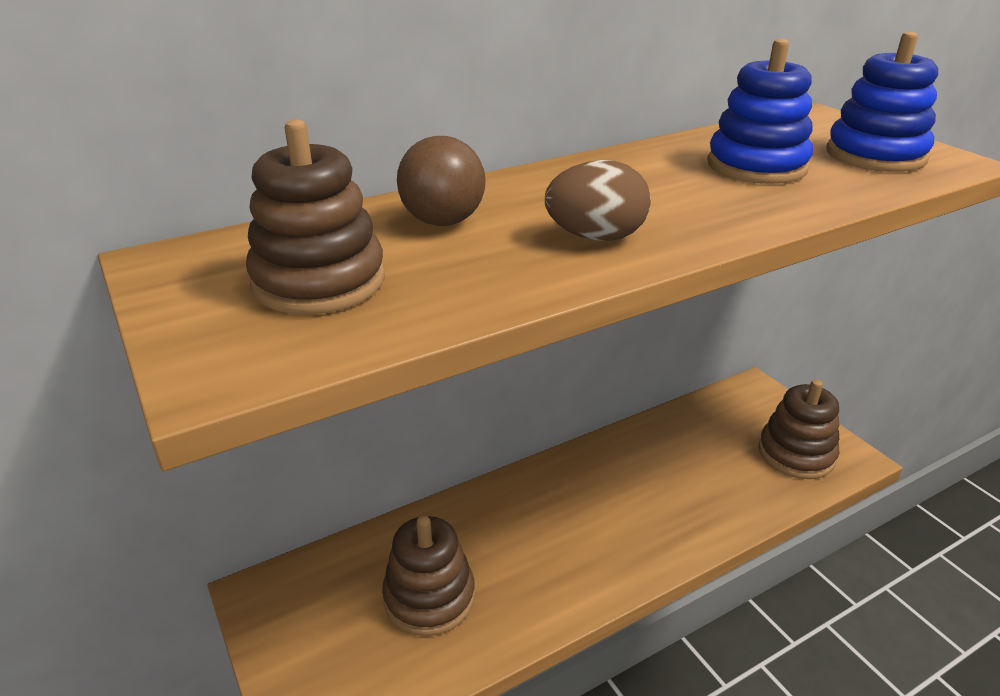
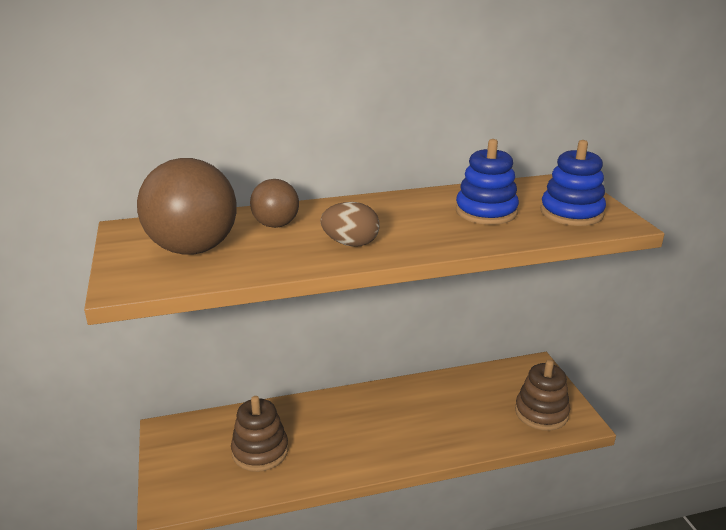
camera: 15 degrees right, 5 degrees down
brown stacking toy [246,119,385,315] -> brown ball [137,158,237,255]

